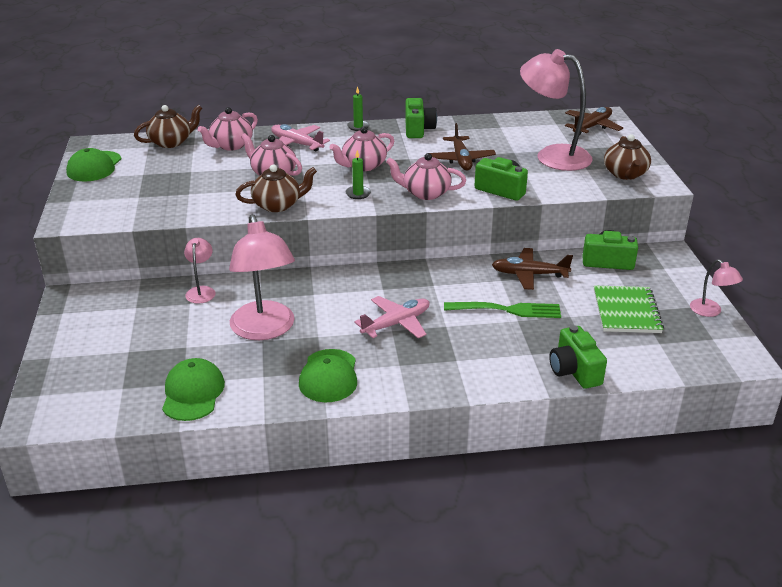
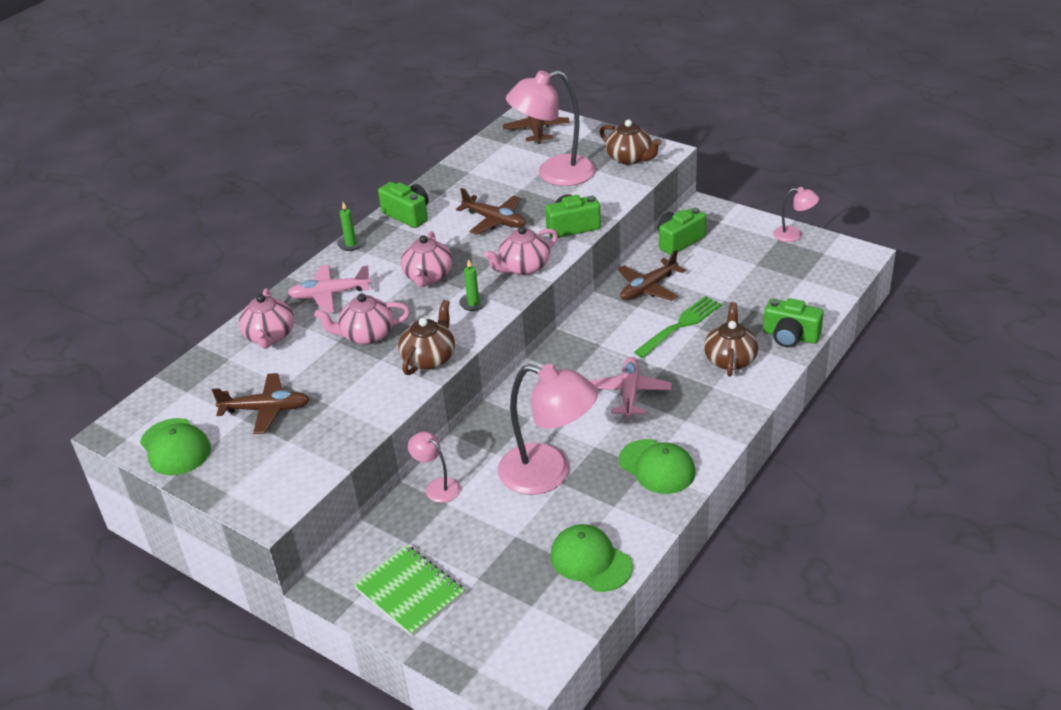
camera: 45 degrees left, 5 degrees up
brown teapot [134,105,202,148] -> brown teapot moved to [704,302,759,377]
green notebook [594,285,664,333] -> green notebook moved to [354,545,465,636]
none -> brown plane [212,373,310,434]

